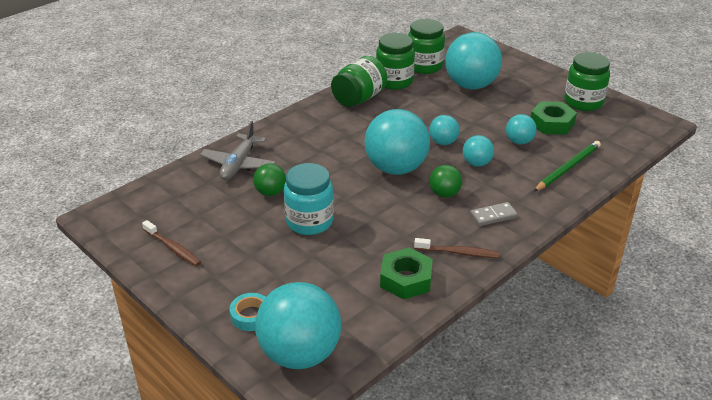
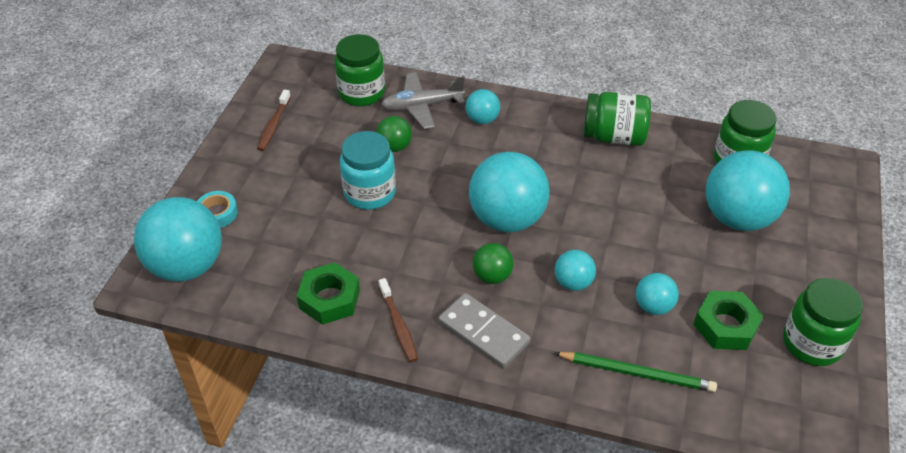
camera: 60 degrees right, 10 degrees up
green jar [376,33,415,90] -> green jar moved to [334,34,385,106]
turquoise ball [429,115,459,145] -> turquoise ball moved to [466,89,500,124]
grey domino [470,202,518,226] -> grey domino [438,293,530,368], size x1.59

